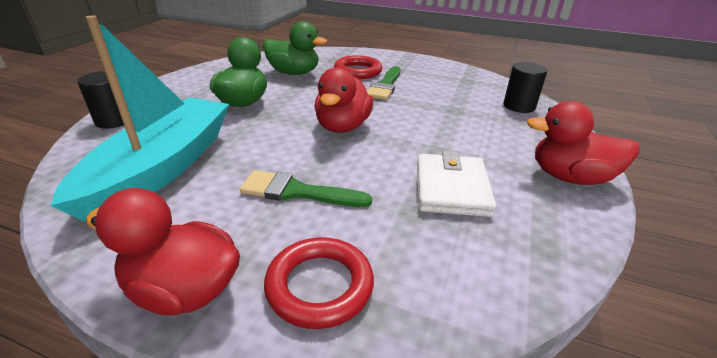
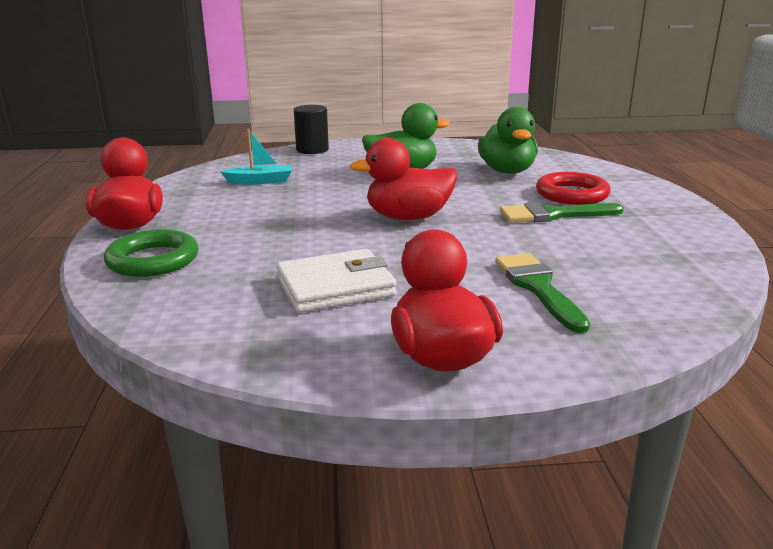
camera: 65 degrees right, 10 degrees down
turquoise boat [50,15,229,222] -> turquoise boat [220,129,292,184], size x0.40
green brush [240,170,372,207] -> green brush moved to [495,253,590,333]
red ring [264,237,374,329] -> green ring [104,229,198,277]
black cylinder [503,62,547,113] -> none

